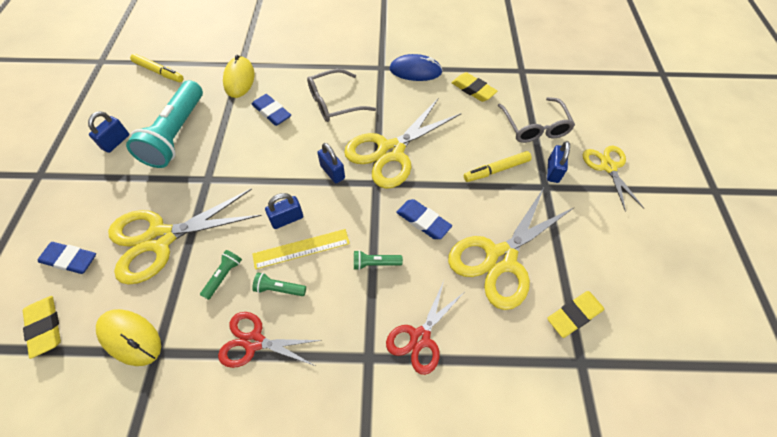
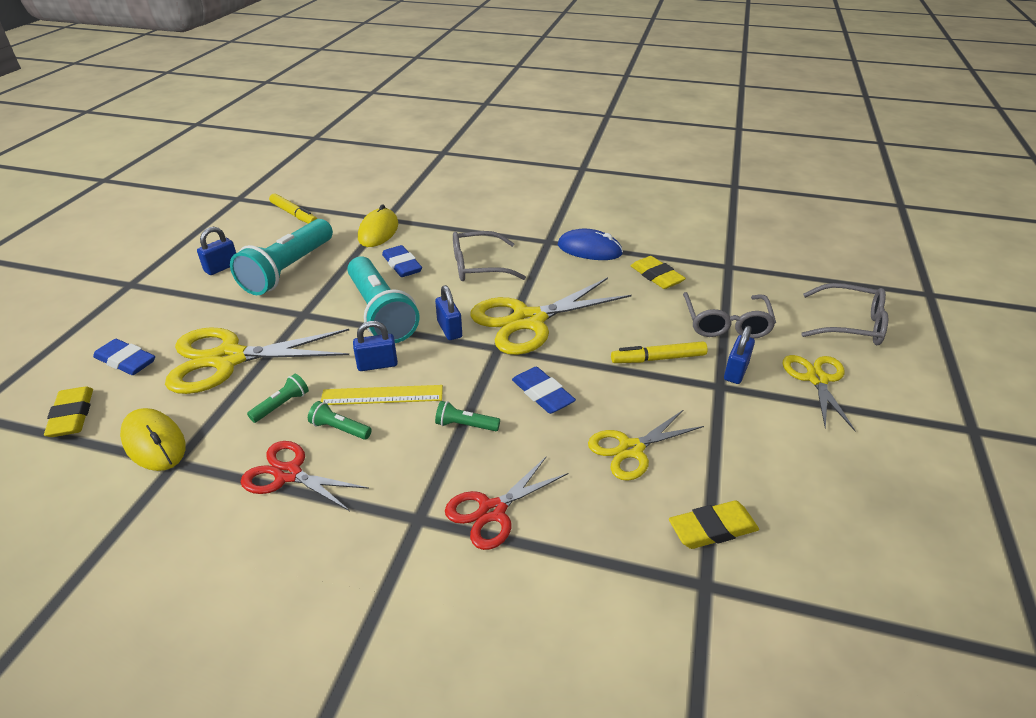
camera: 15 degrees right, 20 degrees down
yellow scissors [448,188,573,310] -> yellow scissors [588,409,704,481], size x0.59
none -> turquoise flashlight [347,256,419,343]
none -> grey glasses [801,283,888,345]

